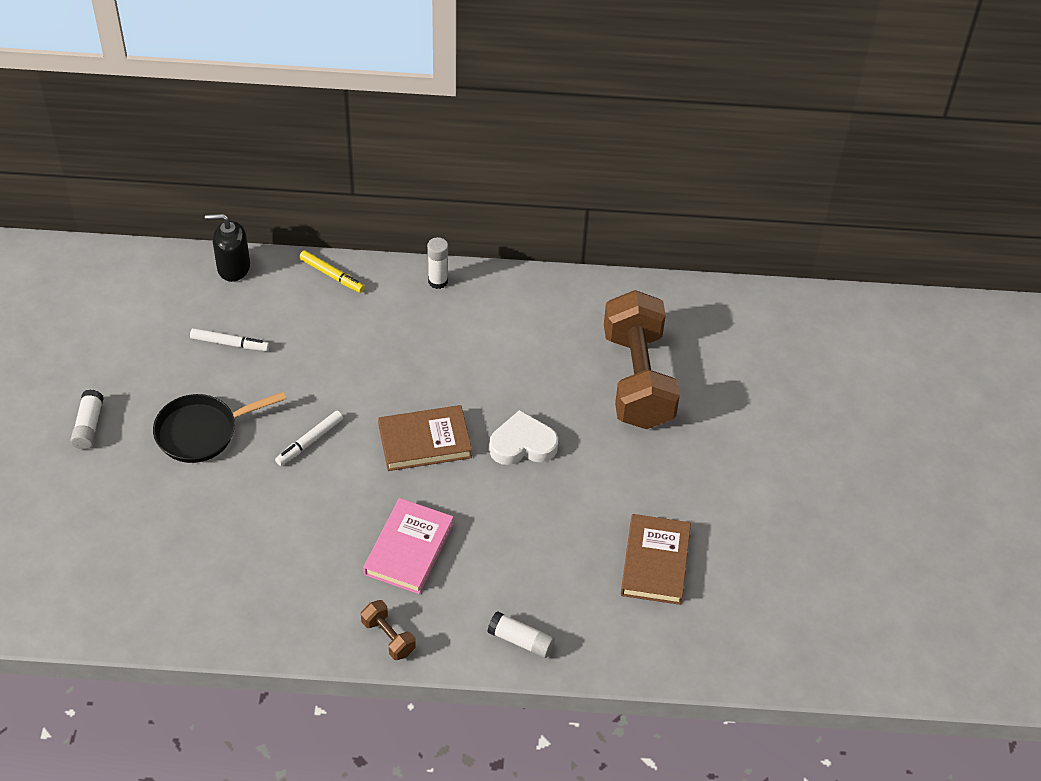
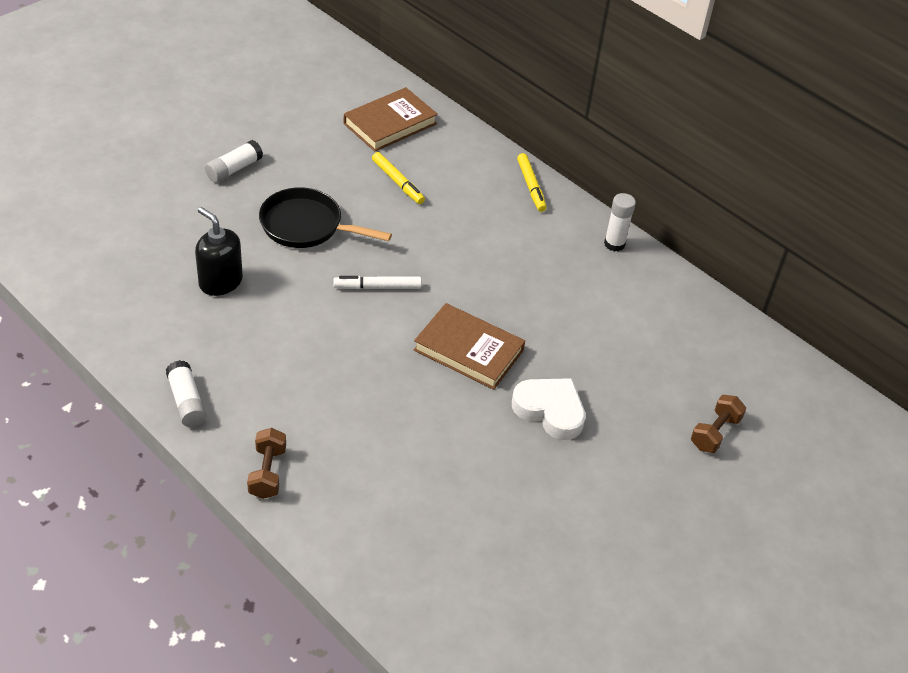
camera: 40 degrees right, 5 degrees down
white marker [190,328,269,351] -> yellow marker [372,152,425,204]
black soap dispenser [205,214,250,282] -> black soap dispenser moved to [195,207,243,296]
pink book [363,498,454,594] -> none
white glue stick [487,611,555,658] -> white glue stick moved to [166,360,207,427]
brown dumbbell [604,290,680,429] -> brown dumbbell [691,395,746,453], size x0.41
brown book [621,514,691,605] -> brown book moved to [344,87,438,152]

